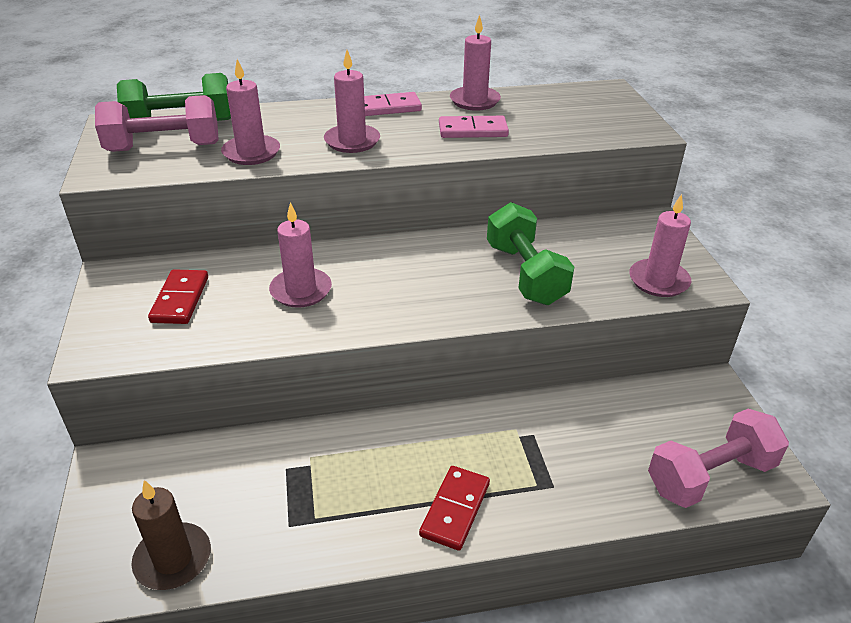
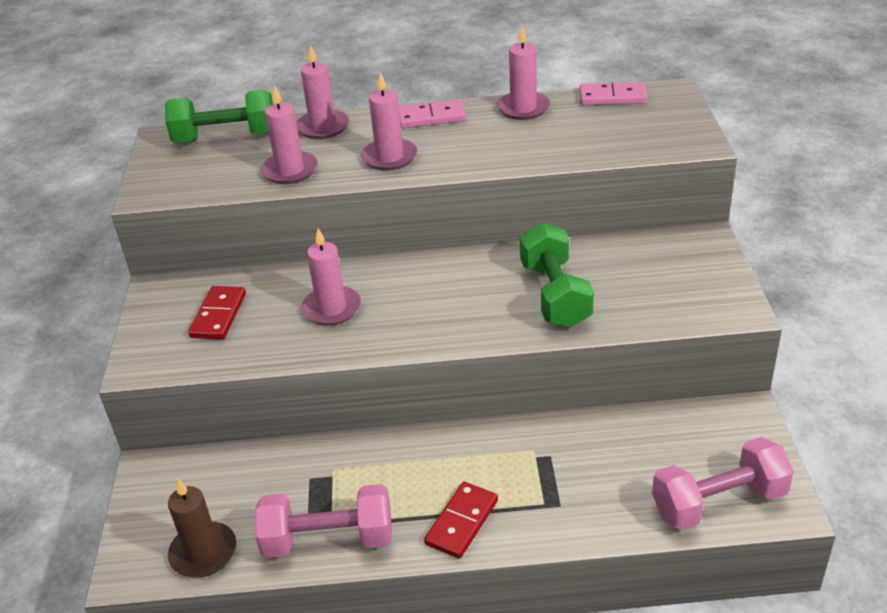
camera: 10 degrees right, 0 degrees up
pink dumbbell [95,95,219,152] -> pink dumbbell moved to [255,484,392,558]
pink domino [439,116,509,138] -> pink domino moved to [580,82,647,105]
pink candle [629,194,691,297] -> pink candle moved to [296,45,349,139]

